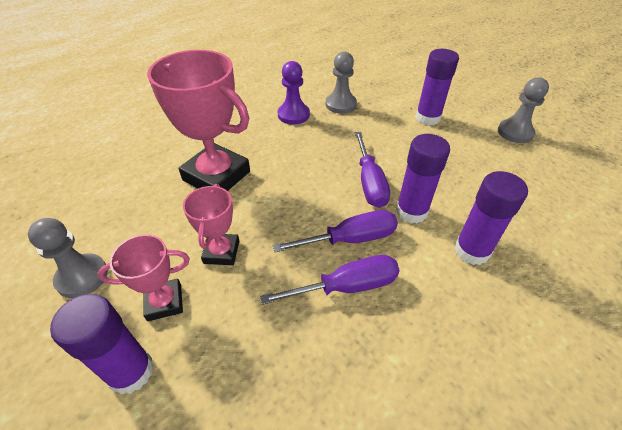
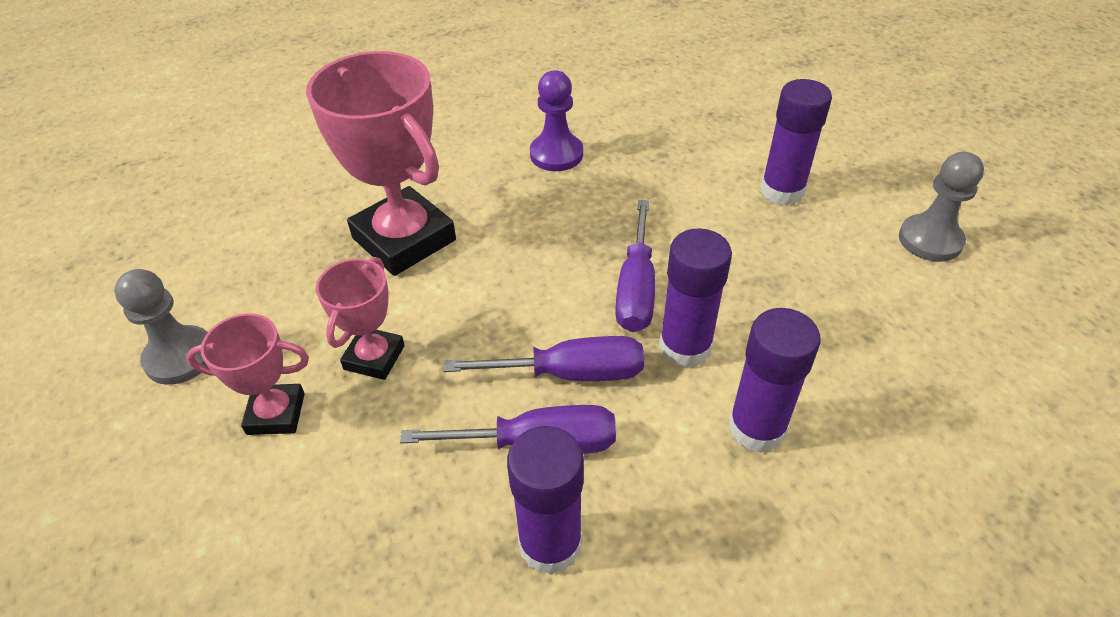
camera: 15 degrees right, 0 degrees up
purple glue stick [50,294,154,395] -> purple glue stick moved to [507,426,584,575]
grey pawn [326,51,357,114] -> none

